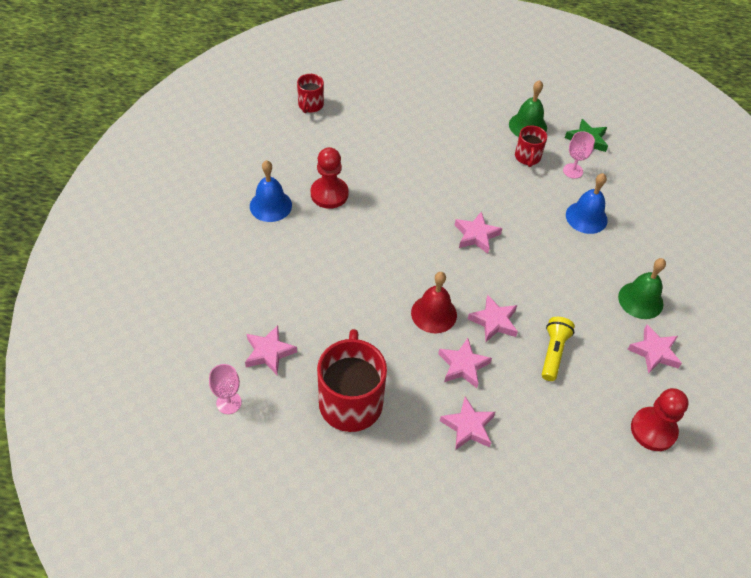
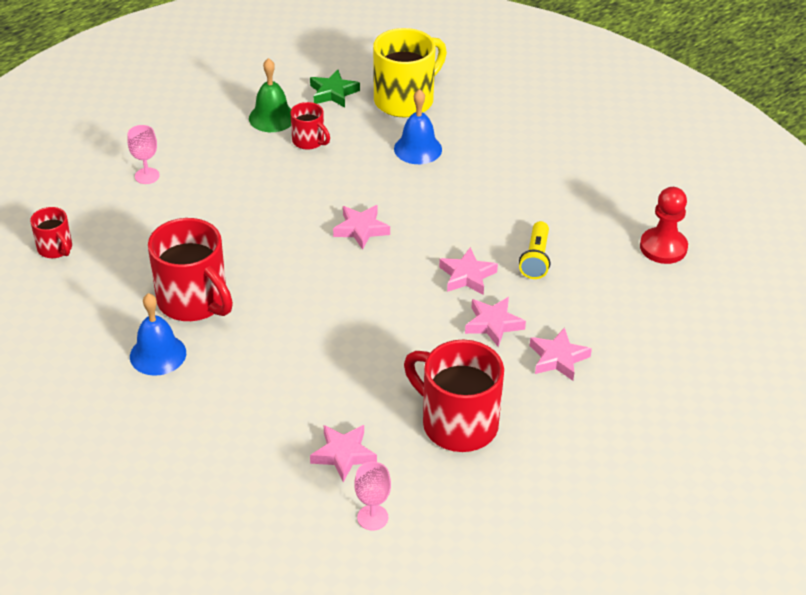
camera: 50 degrees left, 10 degrees down
red pawn [311,147,349,209] -> red mug [148,218,233,321]
red bell [411,272,457,333] -> none
yellow flashlight [542,317,575,381] -> yellow flashlight turned 135 degrees counterclockwise [519,221,550,279]
pink goblet [563,131,595,179] -> pink goblet moved to [127,125,160,184]
green bell [618,258,666,319] -> none
pink star [627,325,682,374] -> none
none -> yellow mug [373,28,447,117]

